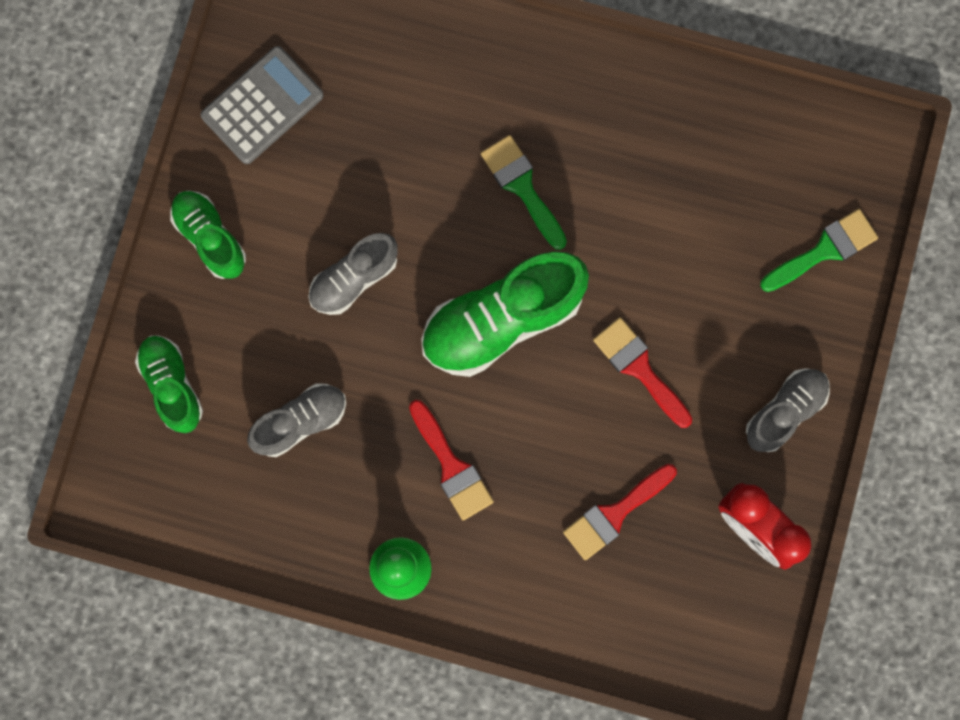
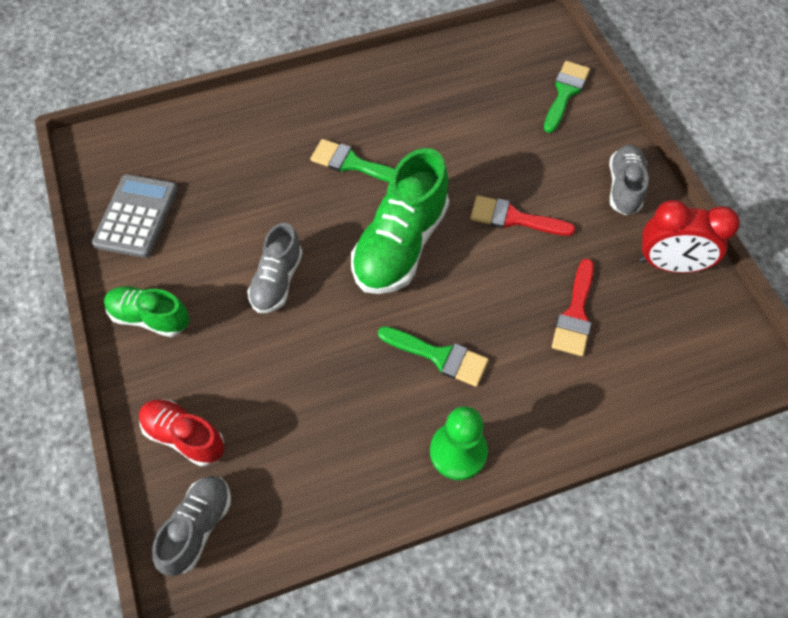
camera: 35 degrees left, 20 degrees down
green shoe [135,335,203,433] -> red shoe [139,399,224,466]
grey shoe [247,383,346,457] -> grey shoe moved to [152,476,231,576]
red brush [409,400,494,520] -> green brush [378,326,489,387]

